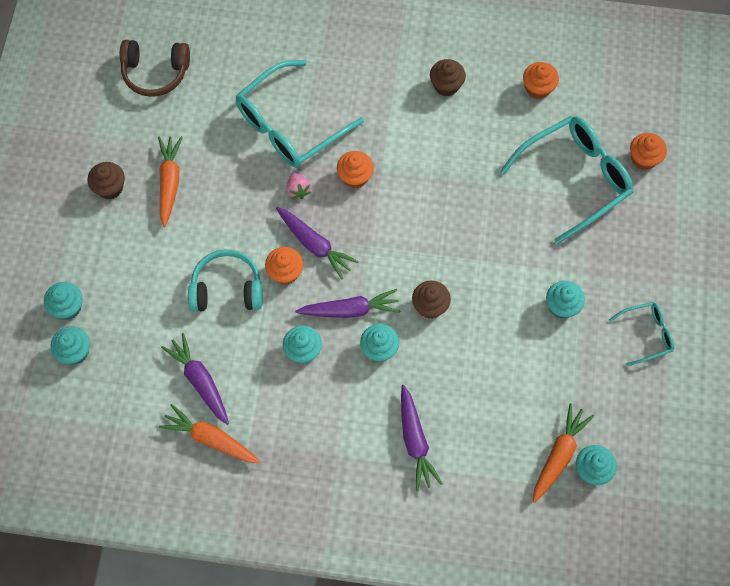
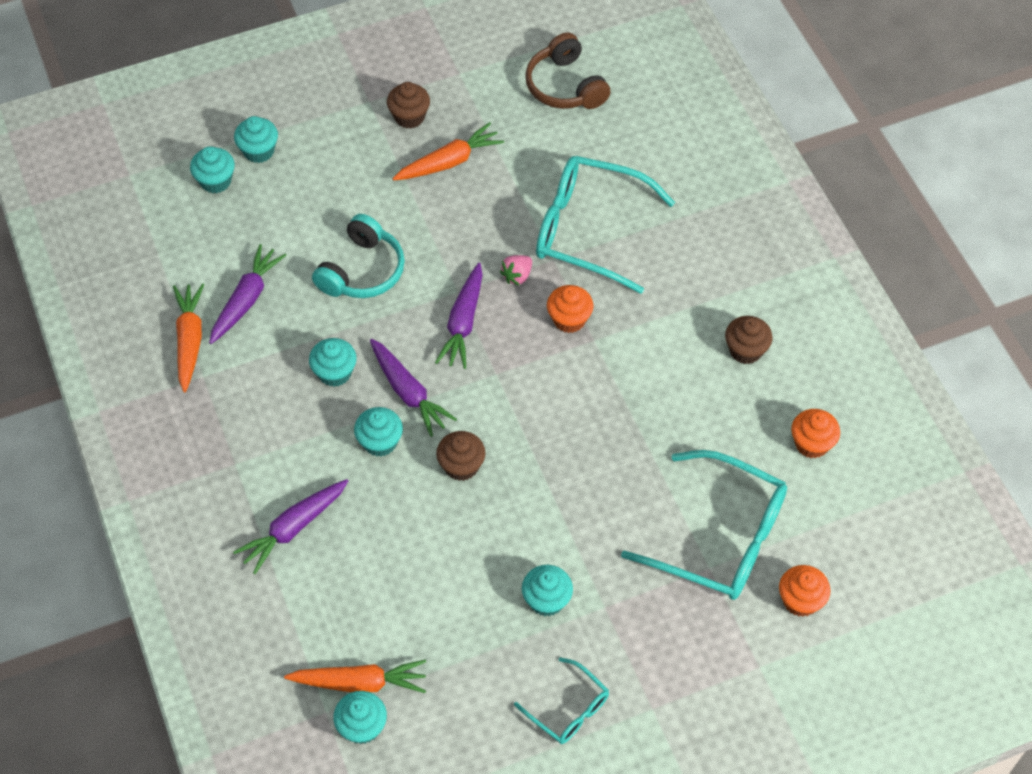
camera: 60 degrees right, 10 degrees down
turquoise headphones [188,249,263,312] -> turquoise headphones turned 60 degrees clockwise [312,214,405,298]
orange cupcake [265,247,303,285] -> none

